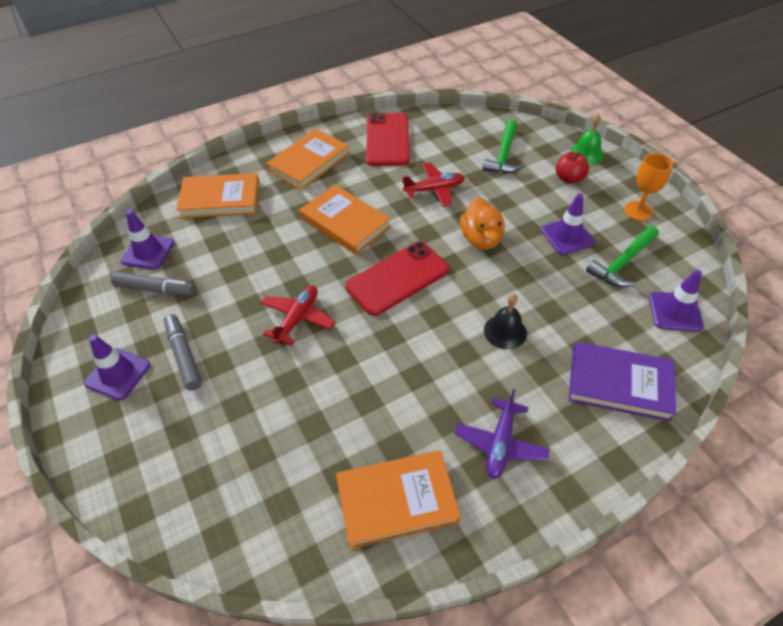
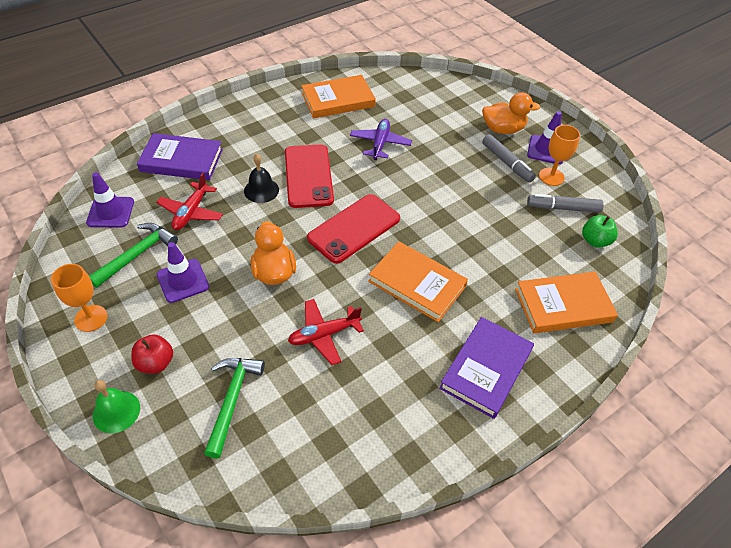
camera: 170 degrees right, 0 degrees up
purple traffic cone [121,210,174,270] -> green apple [582,215,618,248]
red plane [261,285,335,345] -> red plane moved to [156,173,223,230]
orange book [266,129,350,190] -> purple book [439,317,534,419]
red phone [366,113,410,166] -> red phone moved to [285,144,334,208]
purple plane [454,389,550,479] -> purple plane moved to [350,119,412,160]
none -> orange duck [482,92,540,134]
none -> orange goblet [539,125,580,186]

